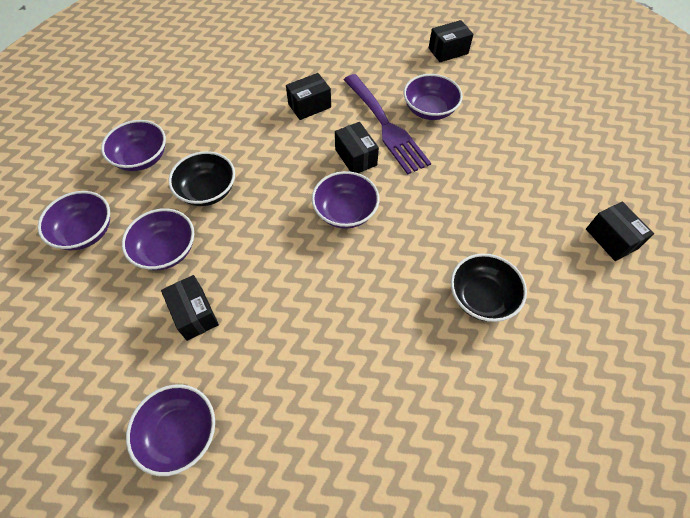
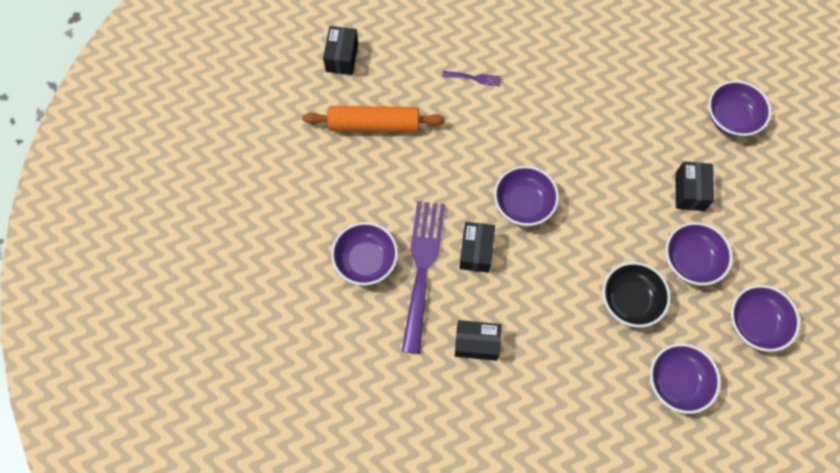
camera: 145 degrees left, 10 degrees up
black box [429,20,474,62] -> none
black bowl [451,253,527,322] -> purple fork [442,71,502,86]
none -> orange rolling pin [302,106,445,132]

